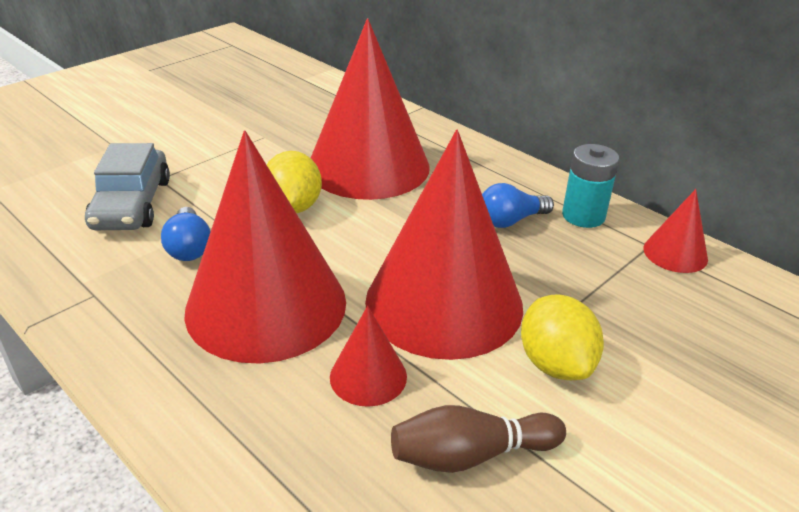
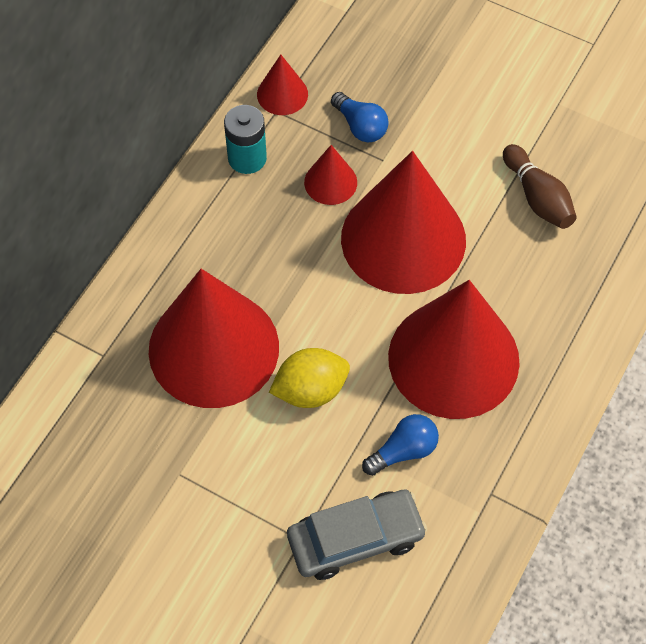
camera: 105 degrees left, 25 degrees up
red cone [330,306,407,407] -> red cone moved to [304,145,357,205]
blue light bulb [482,183,554,228] -> blue light bulb moved to [331,92,389,142]
yellow lemon [521,294,604,380] -> none

